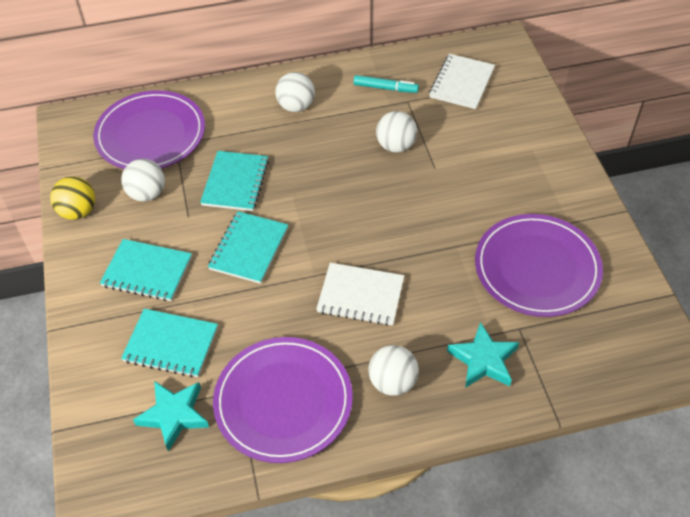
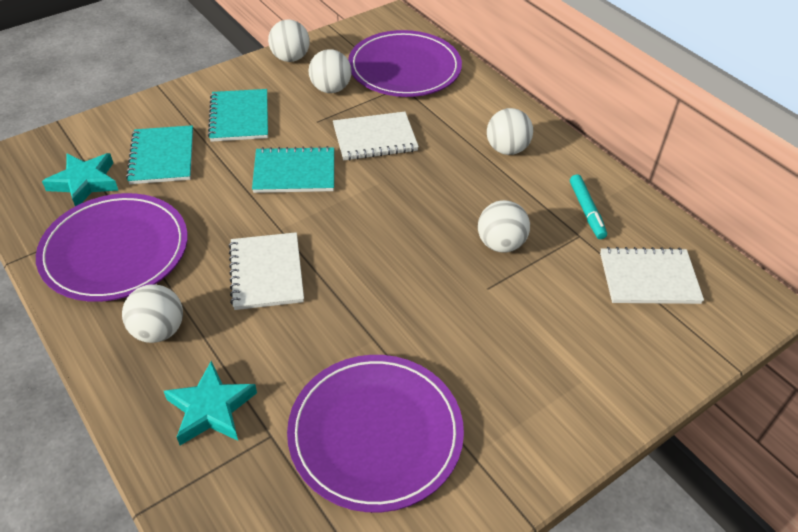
camera: 65 degrees right, 5 degrees down
yellow ball [50,176,95,220] -> white ball [268,19,310,62]
turquoise notebook [200,151,269,211] -> white notebook [333,112,419,160]

